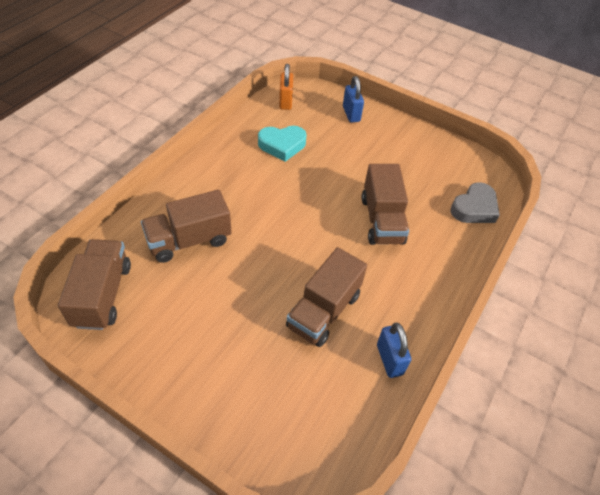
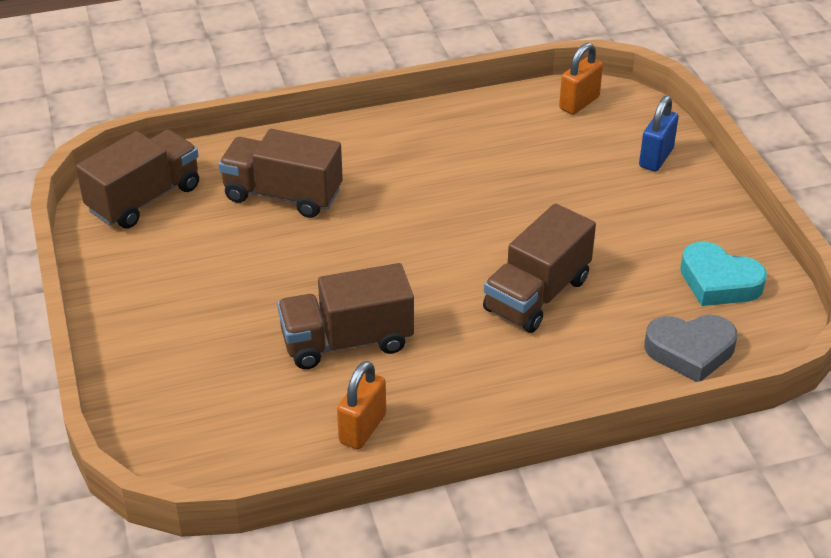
camera: 45 degrees right, 10 degrees down
turquoise heart [258,126,307,162] -> turquoise heart moved to [680,242,767,306]
blue padlock [377,323,411,378] -> orange padlock [337,361,386,450]

